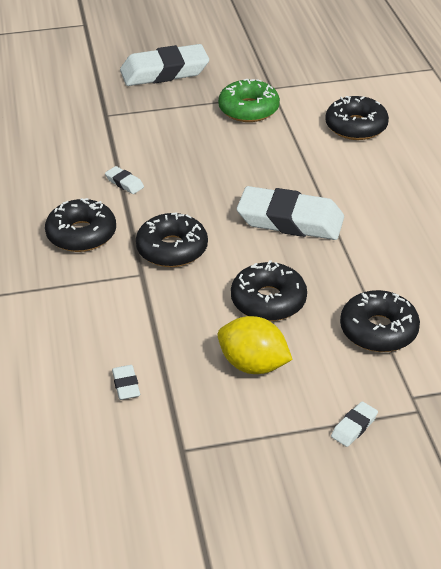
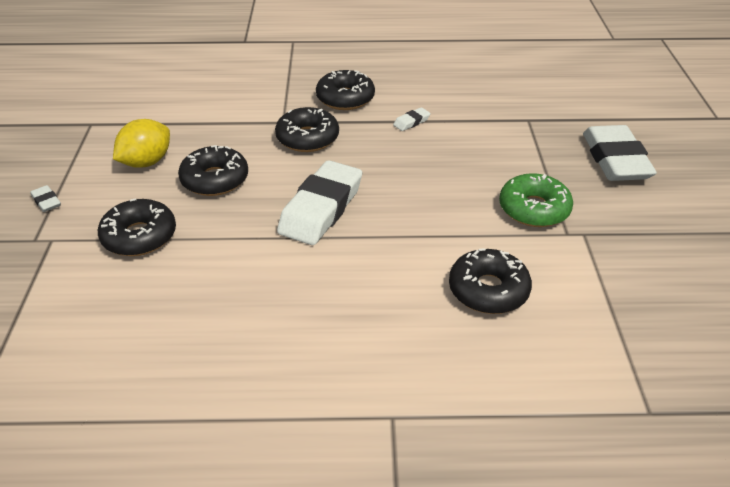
camera: 100 degrees right, 0 degrees up
white eraser [112,365,140,400] -> none

